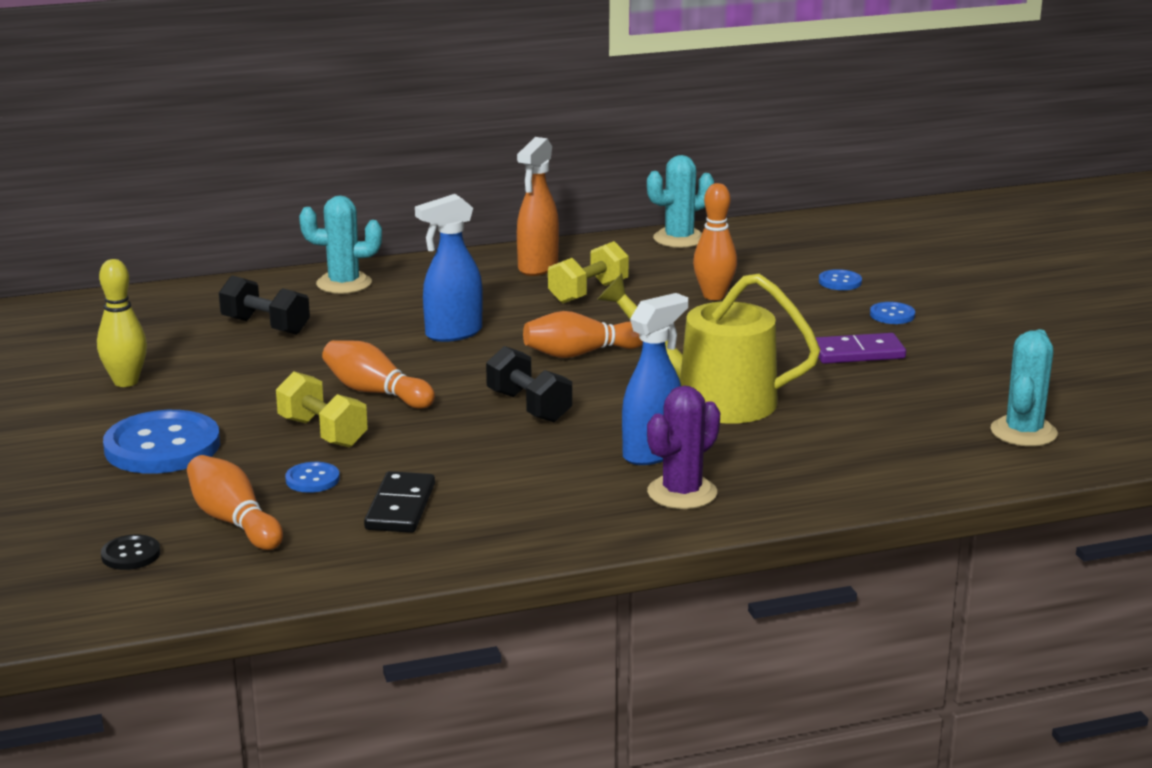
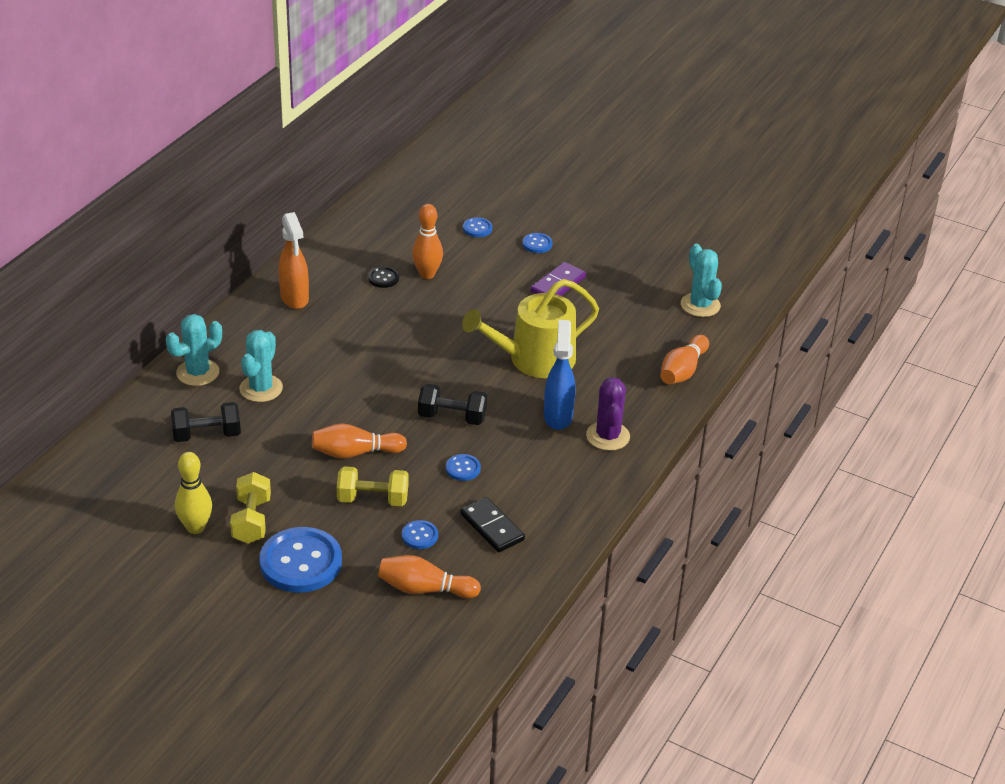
camera: 45 degrees left, 15 degrees up
black button [101,534,160,570] -> black button moved to [368,266,399,288]
blue spray bottle [415,194,483,342] -> none
orange bowling pin [523,311,643,358] -> orange bowling pin moved to [660,335,709,384]
yellow dumbbell [548,241,629,303] -> yellow dumbbell moved to [230,472,271,544]
turquoise cactus [647,155,714,248] -> turquoise cactus moved to [239,330,283,402]
none -> blue button [446,454,481,481]

